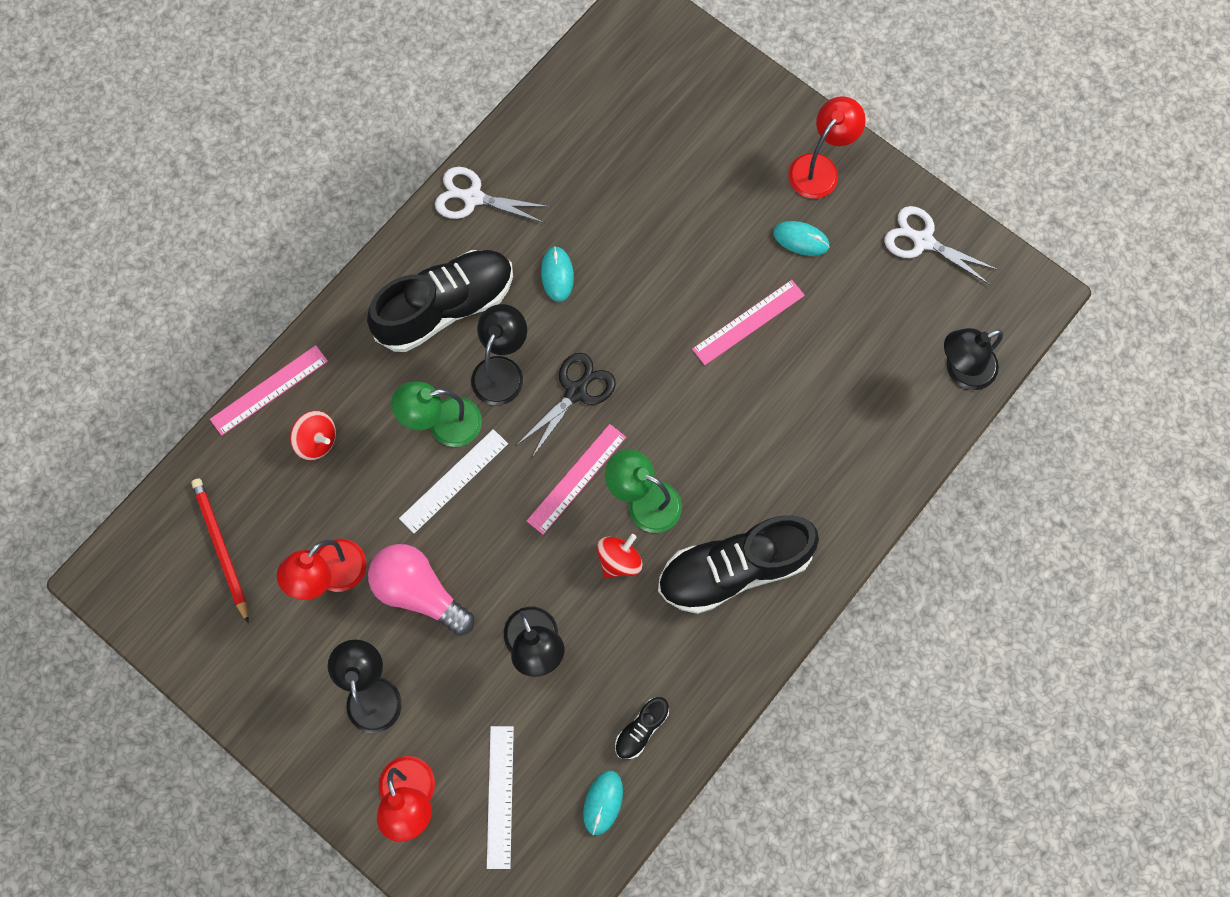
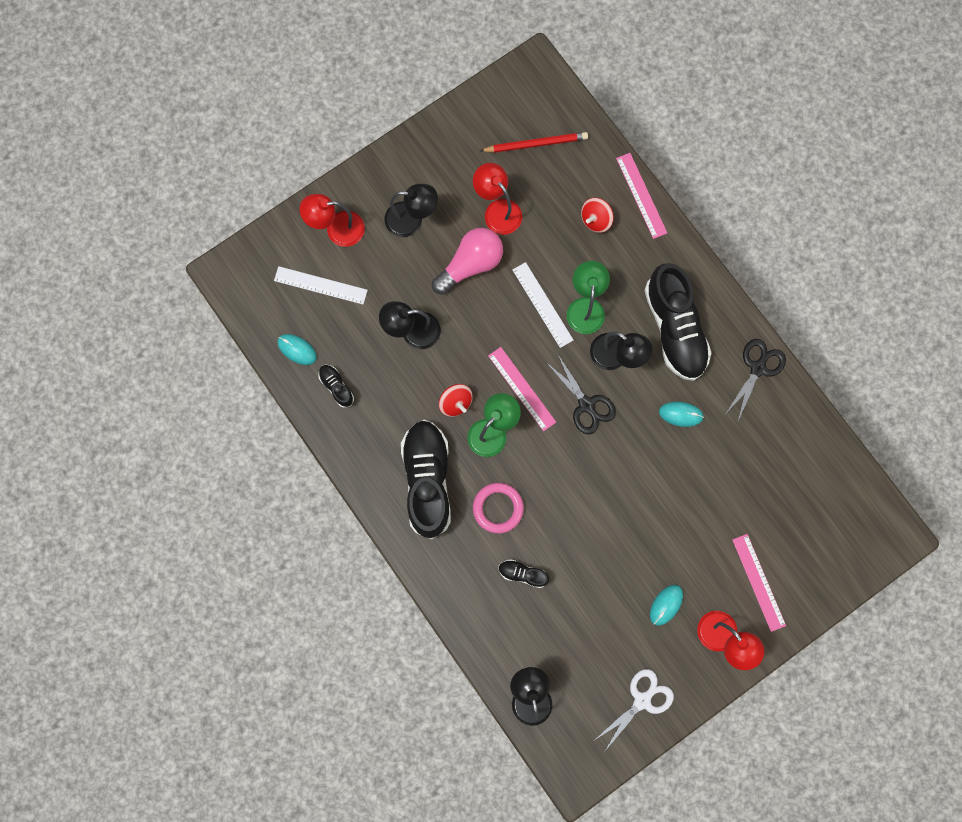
camera: 105 degrees right, 5 degrees up
white scissors [435,167,550,223] -> black scissors [726,339,786,423]
pink ruler [692,280,805,365] -> pink ruler moved to [732,534,786,632]
none -> pink ring [473,483,524,534]
none -> black shoe [499,559,549,588]

